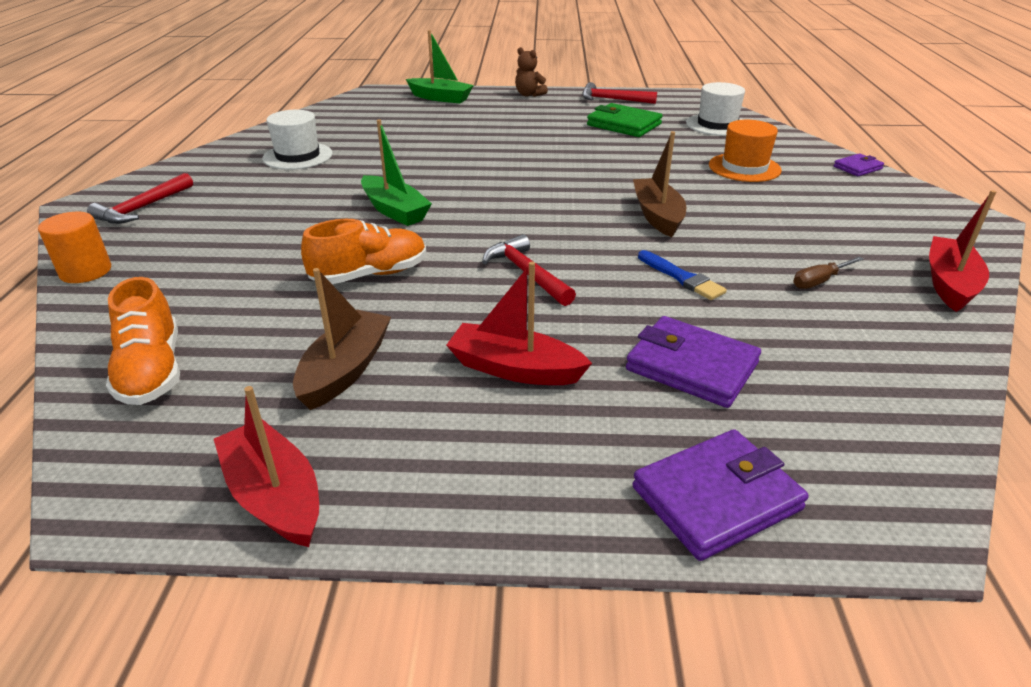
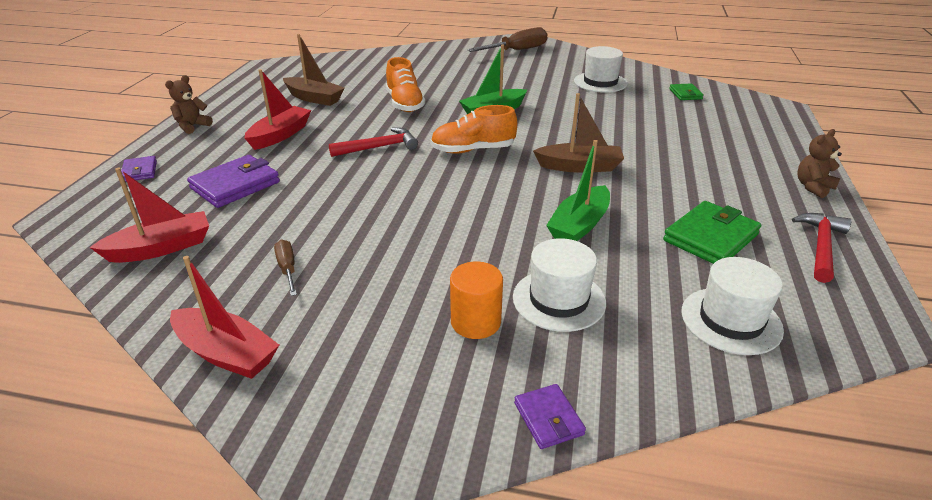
camera: 100 degrees right, 0 degrees up
orange cylinder [38,212,111,283] -> orange cylinder moved to [450,261,503,339]
red hammer [87,173,193,224] -> brown screwdriver [467,27,547,52]
orange shoe [106,277,180,405] -> orange shoe moved to [430,105,517,154]
red boat [214,386,319,547] -> red boat moved to [89,168,209,263]
green boat [406,30,474,104] -> green boat moved to [546,140,610,241]
purple wallet [632,429,809,561] -> purple wallet [121,156,157,182], size x0.55
brown boat [633,131,686,237] -> brown boat moved to [533,93,624,173]
blue brush [638,250,727,300] -> none
orange hat [709,120,782,182] -> white hat [513,238,606,332]
none -> brown teddy bear [165,75,213,134]
none -> green wallet [669,83,704,100]

